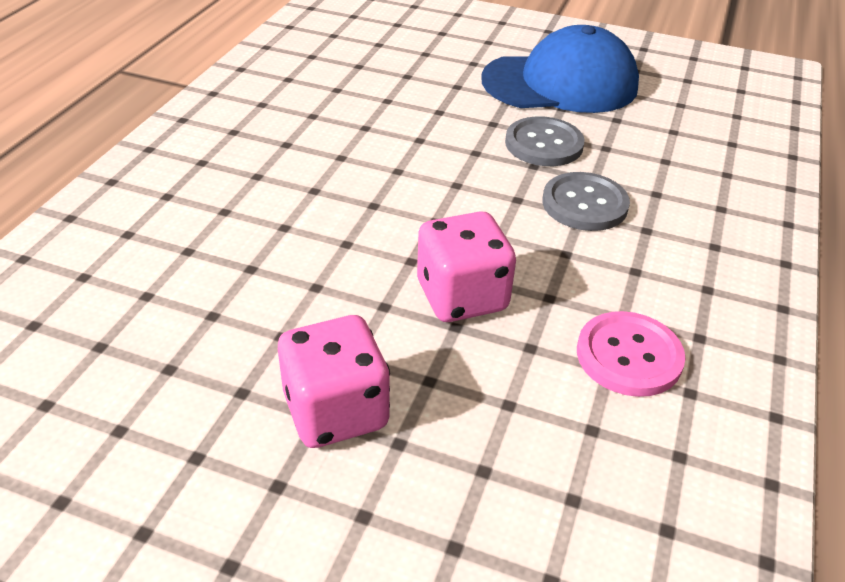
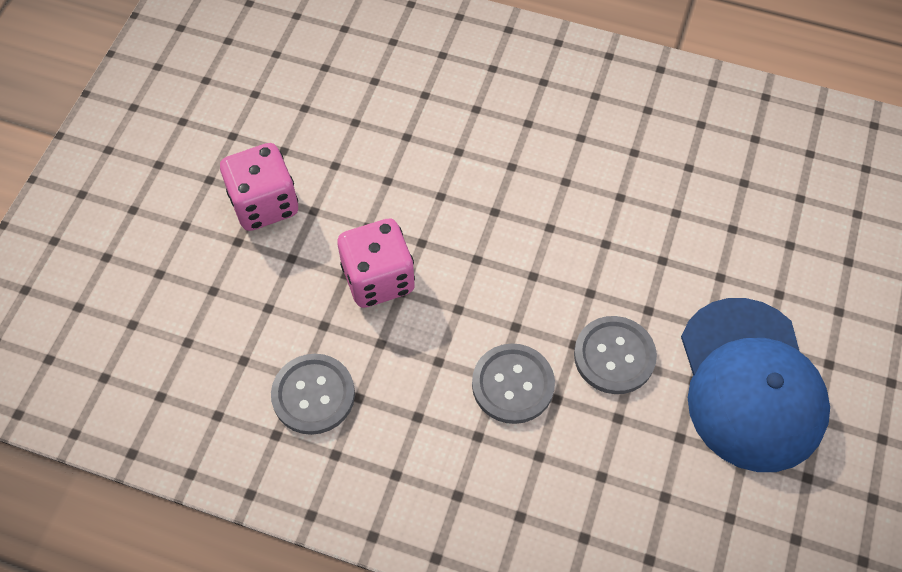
camera: 90 degrees right, 20 degrees up
pink button [577,311,686,397] -> grey button [271,354,355,435]

